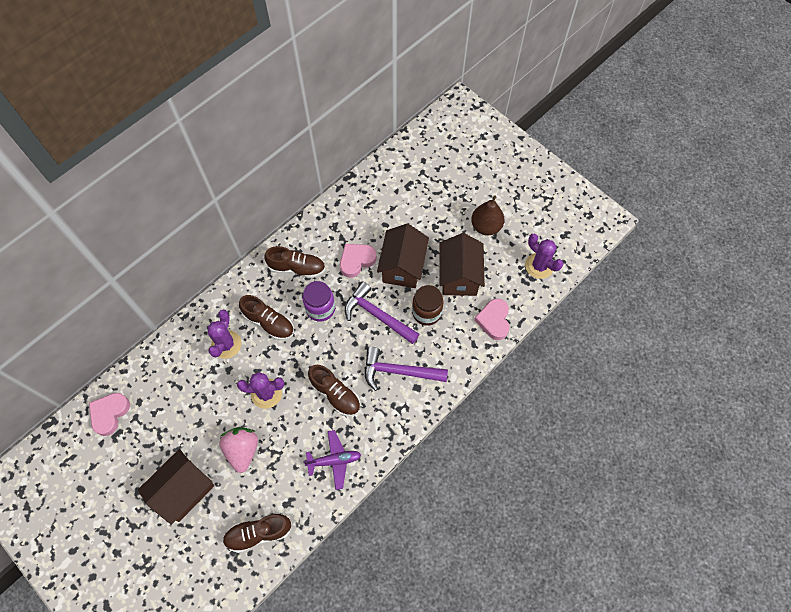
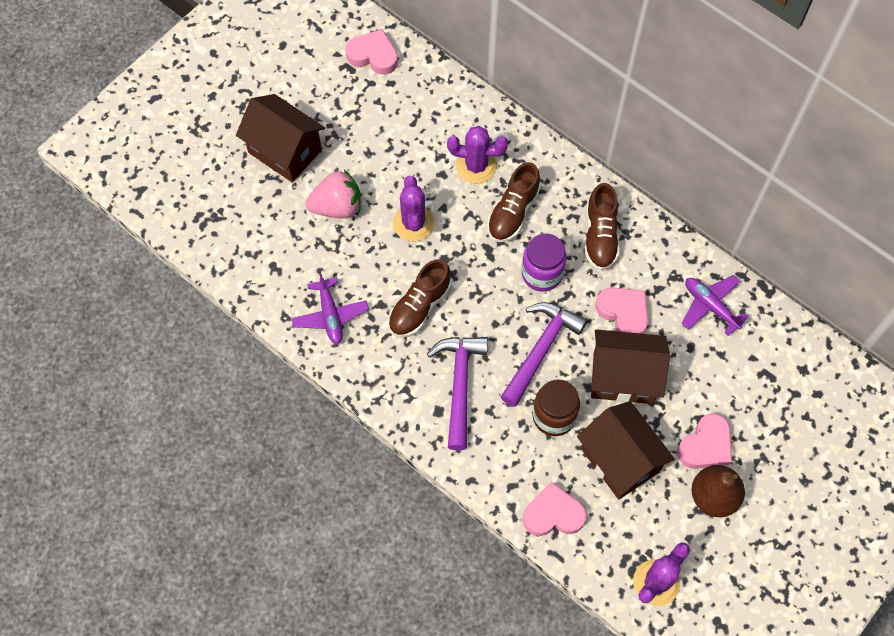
camera: 85 degrees right, 0 degrees up
brown shoe [223,514,292,553] -> none
brown house [440,233,485,296] -> brown house turned 60 degrees clockwise [577,401,675,500]
none -> pink heart [677,413,732,469]
none -> purple plane [681,275,749,336]

